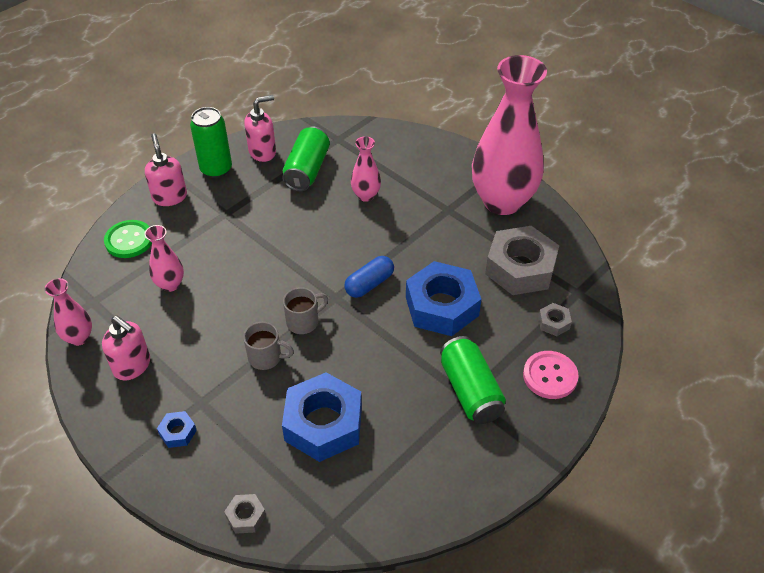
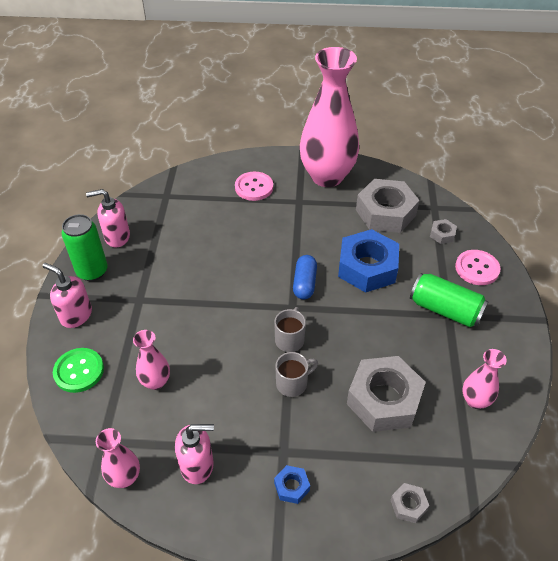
camera: 40 degrees left, 0 degrees up
pink soap dispenser [244,95,276,162] -> pink soap dispenser turned 120 degrees counterclockwise [86,189,130,247]
green can [282,126,330,191] -> none
blue nut [282,372,362,462] -> grey nut [347,356,426,432]
pink vase [351,136,381,202] -> pink vase moved to [462,349,507,409]
none -> pink button [235,172,273,201]

